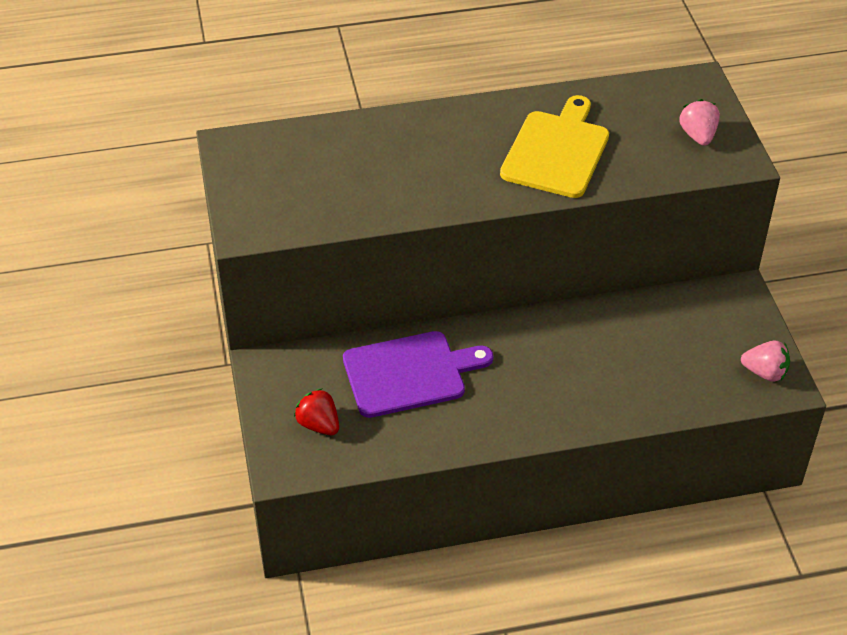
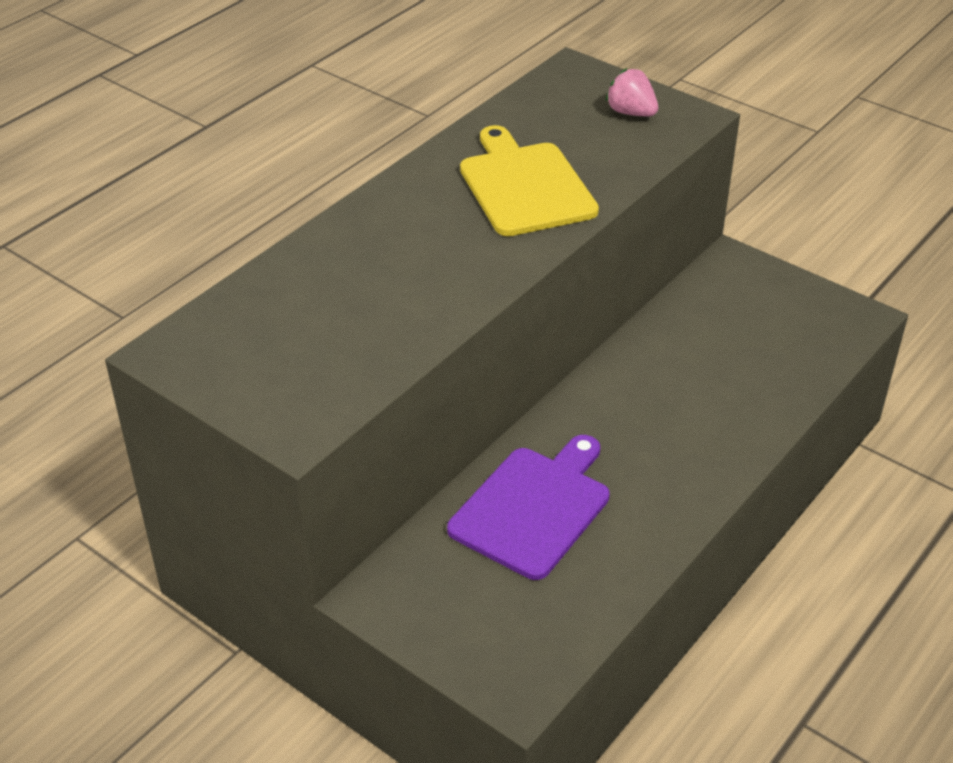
camera: 40 degrees left, 5 degrees down
red strawberry [294,388,339,435] -> none
pink strawberry [741,341,790,382] -> none

